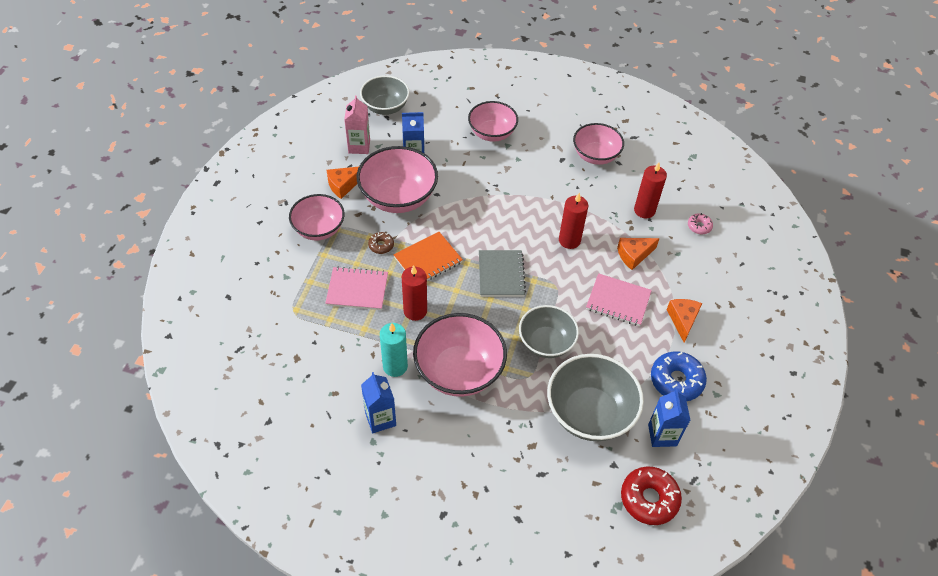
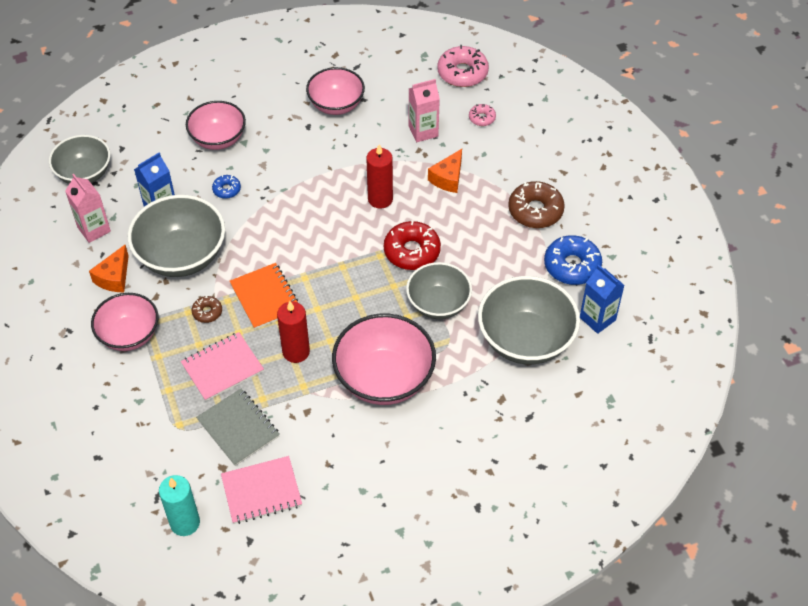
camera: 35 degrees left, 0 degrees up
pink bowl [357,146,438,213] -> grey bowl [128,195,225,277]
blue carton [361,372,396,433] -> none
turquoise candle [380,323,408,377] -> turquoise candle moved to [159,475,200,536]
orange notebook [394,232,463,281] -> orange notebook turned 45 degrees counterclockwise [230,263,298,329]
grey notebook [479,250,526,297] -> grey notebook moved to [196,389,280,466]
pink notebook [586,273,652,326] -> pink notebook moved to [221,456,302,524]
red donut [621,467,682,525] -> red donut moved to [384,220,441,270]
red candle [634,162,667,219] -> pink carton [409,79,440,142]
orange cheese [667,299,702,343] -> brown donut [508,181,565,228]
none -> blue donut [212,175,241,199]
none -> pink donut [437,45,489,87]

